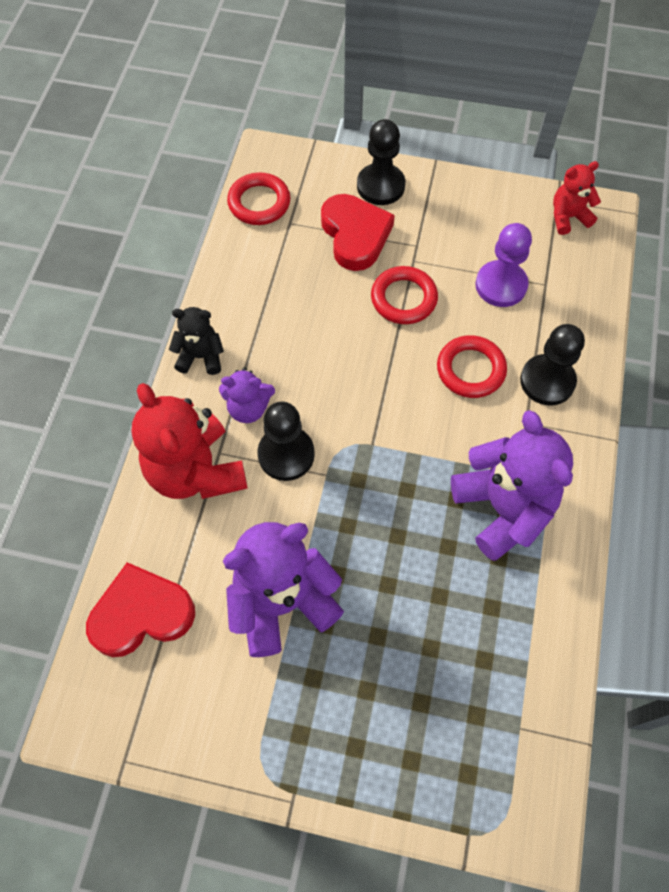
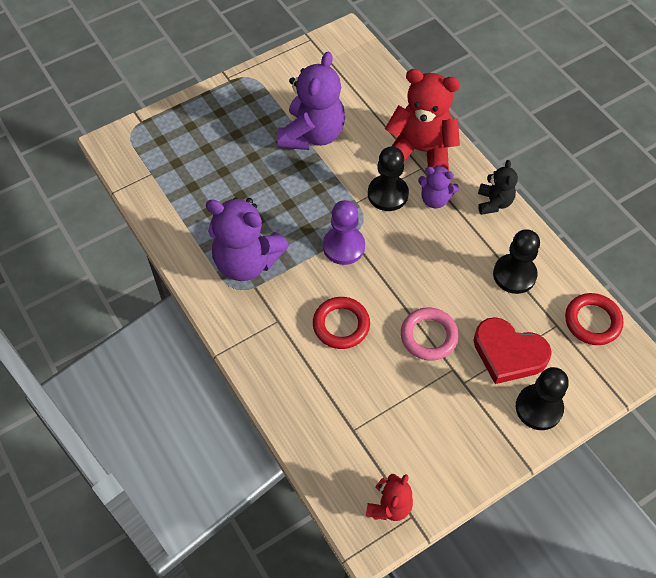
camera: 135 degrees right, 5 degrees down
red heart [86,562,195,657] -> none
black teddy bear [169,307,224,375] -> black teddy bear turned 45 degrees counterclockwise [478,160,518,215]
purple teddy bear [219,367,275,423] -> purple teddy bear turned 120 degrees counterclockwise [418,166,459,208]
red ring [371,266,438,324] -> pink ring [401,307,459,361]
purple pawn [476,223,532,307] -> purple pawn moved to [323,200,365,265]
black pawn [520,324,585,406] -> black pawn moved to [493,229,540,294]

